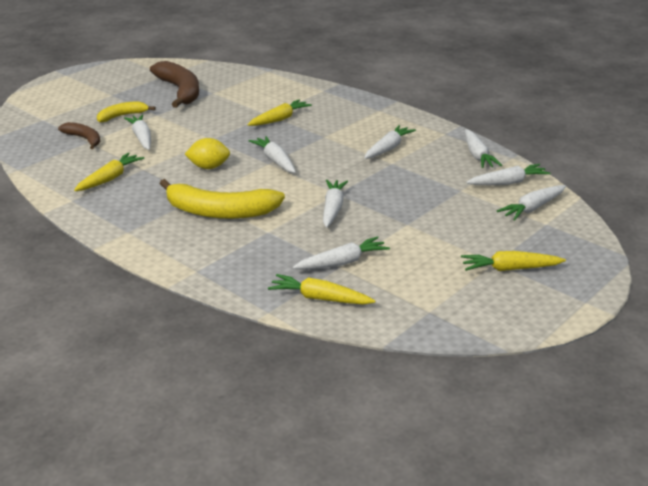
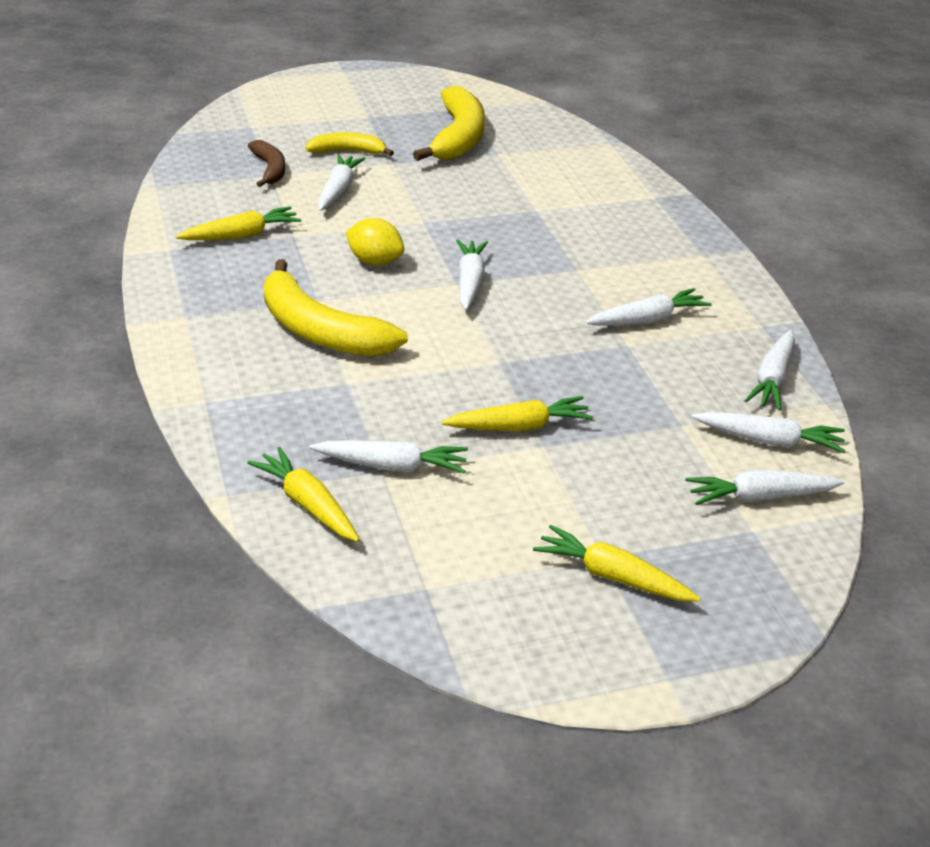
camera: 30 degrees right, 5 degrees up
brown banana [150,61,199,108] -> yellow banana [413,86,485,161]
yellow carrot [248,99,312,126] -> yellow carrot moved to [441,396,593,431]
white carrot [323,180,348,228] -> none

